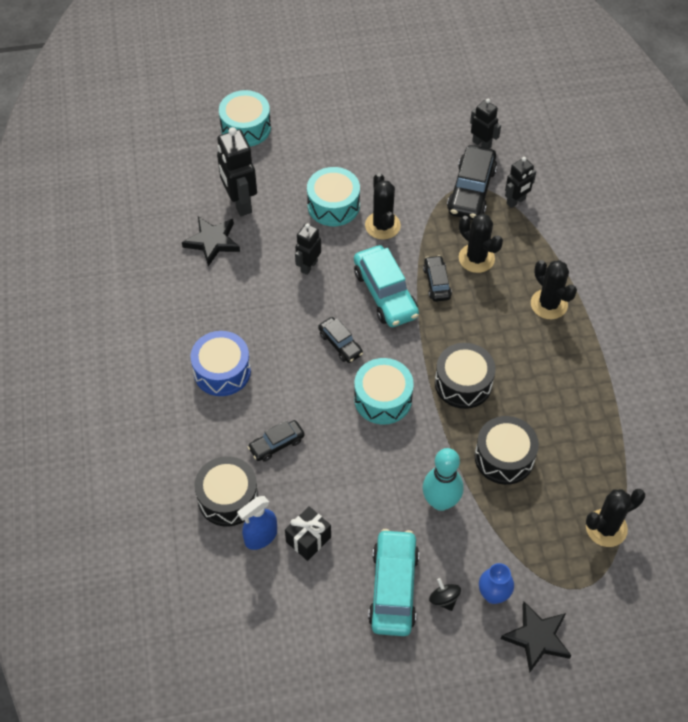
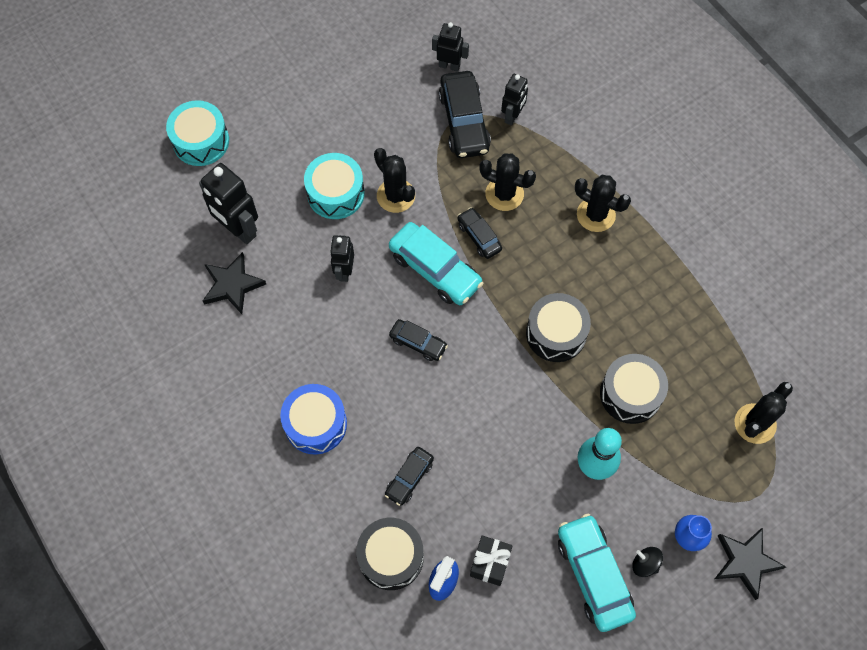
camera: 25 degrees left, 10 degrees up
turquoise drum [354,358,414,425] -> none

